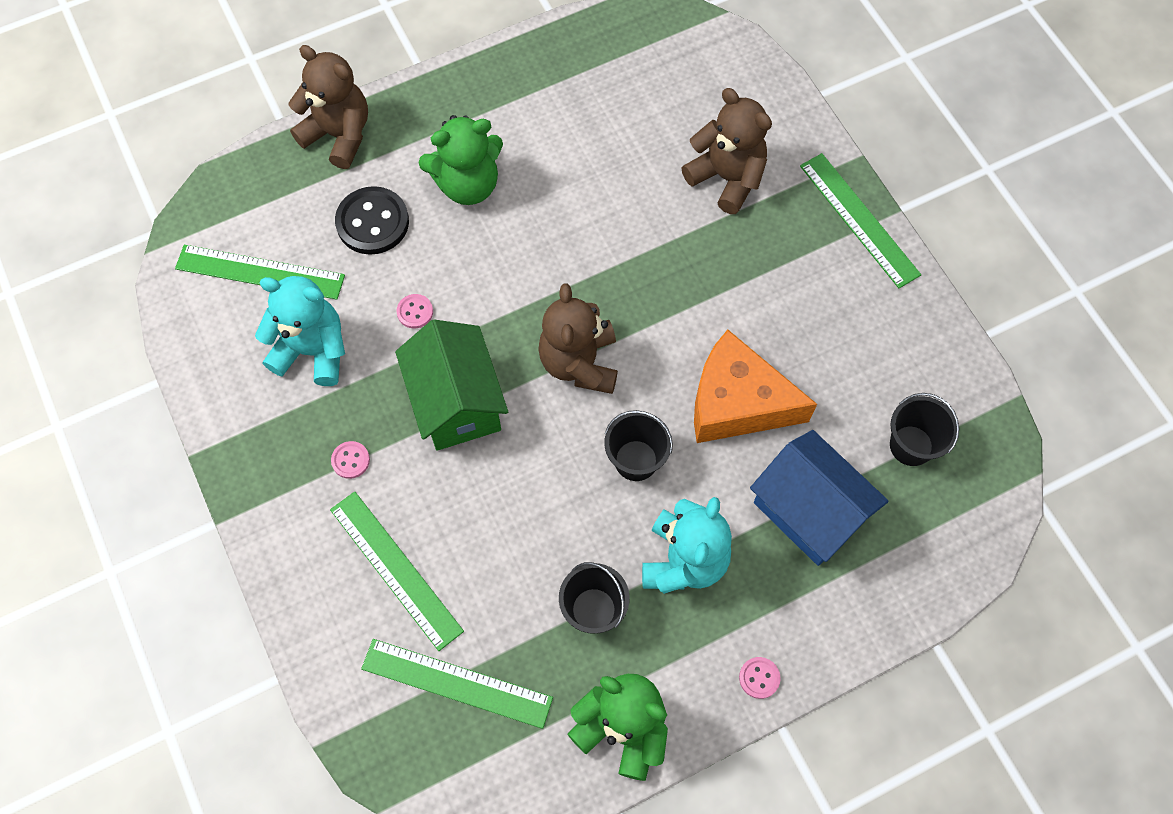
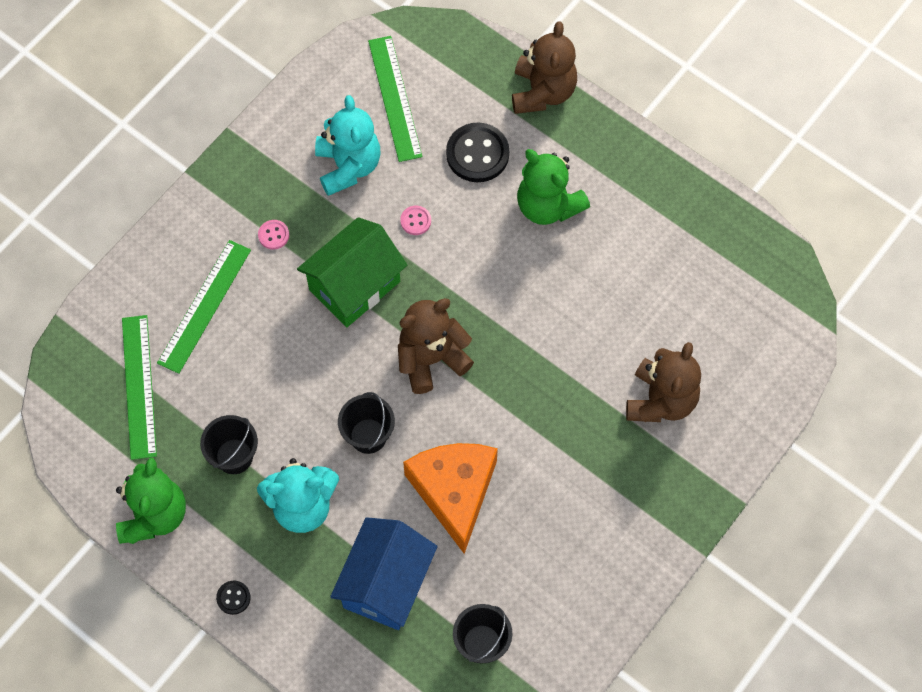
camera: 65 degrees right, 0 degrees up
pink button [739,657,781,699] -> black button [216,581,251,615]
green ruler [800,153,921,288] -> none

